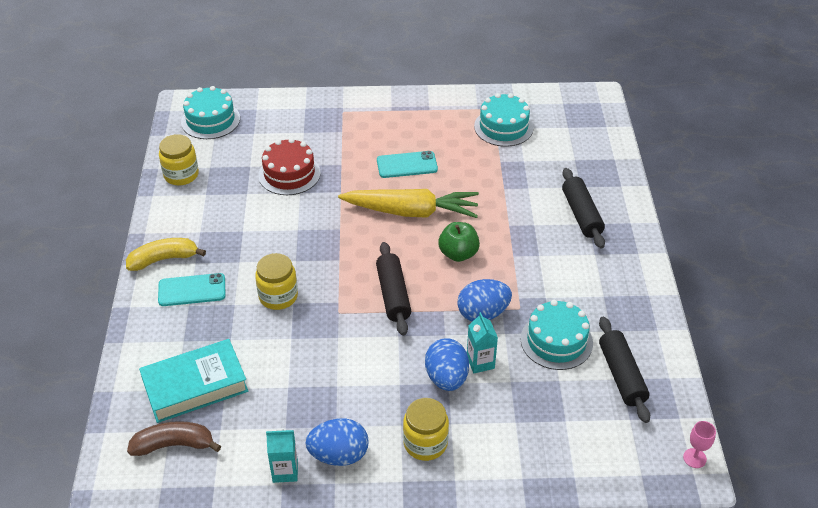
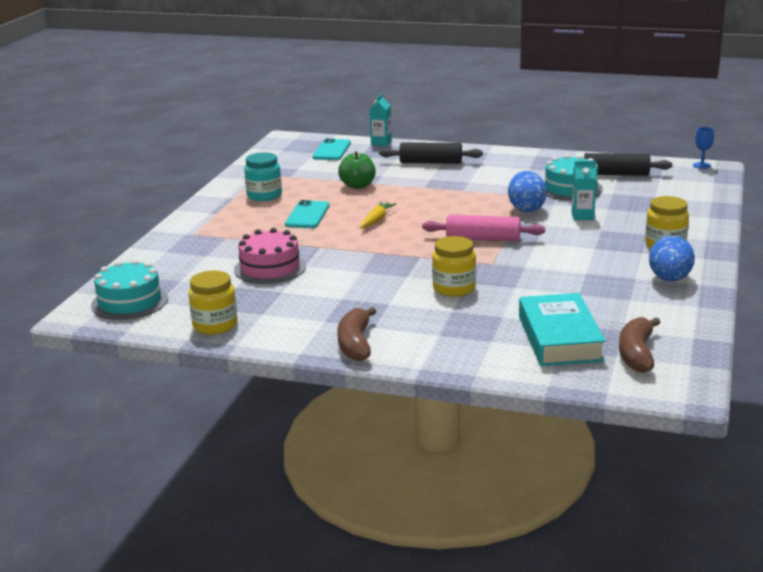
camera: 70 degrees left, 20 degrees down
yellow banana [126,238,206,271] -> brown banana [337,307,376,361]
turquoise phone [158,273,226,306] -> turquoise phone moved to [312,138,351,160]
red cake [258,138,320,195] -> pink cake [234,228,306,284]
turquoise carton [266,428,298,483] -> turquoise carton moved to [369,93,392,146]
yellow carrot [338,189,479,218] -> yellow carrot [360,201,396,228], size x0.48
black rolling pin [376,242,411,336] -> pink rolling pin [422,215,545,241]
blue egg [425,339,469,391] -> none
green apple [438,222,480,262] -> green apple moved to [338,151,376,189]
turquoise cake [474,93,533,147] -> none
pink goblet [683,421,716,468] -> blue goblet [693,127,714,169]
none -> turquoise jar [244,152,282,201]

